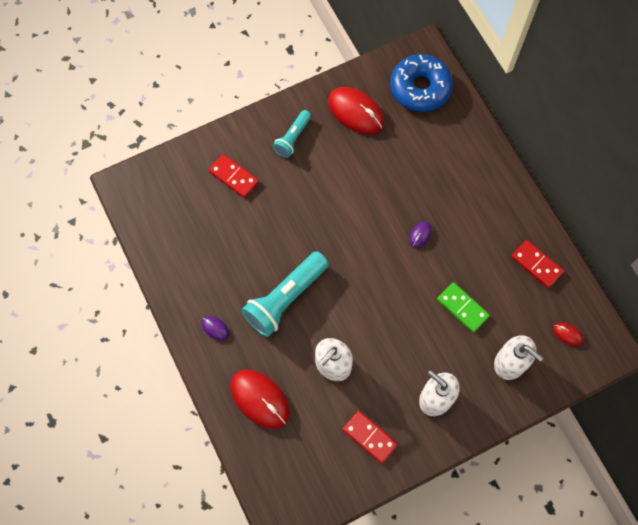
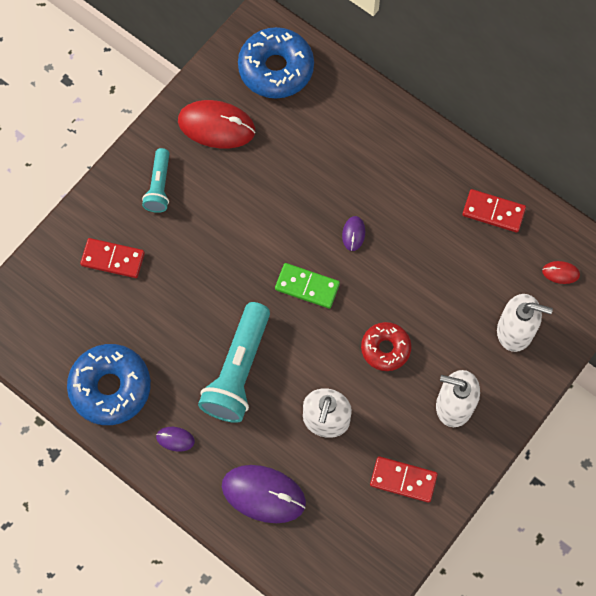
camera: 25 degrees left, 0 degrees up
red mouse [230,370,290,429] -> purple mouse [222,465,306,523]
green domino [437,282,490,333] -> green domino moved to [275,263,340,309]
none -> blue donut [67,344,151,425]
none -> red donut [361,322,412,371]

